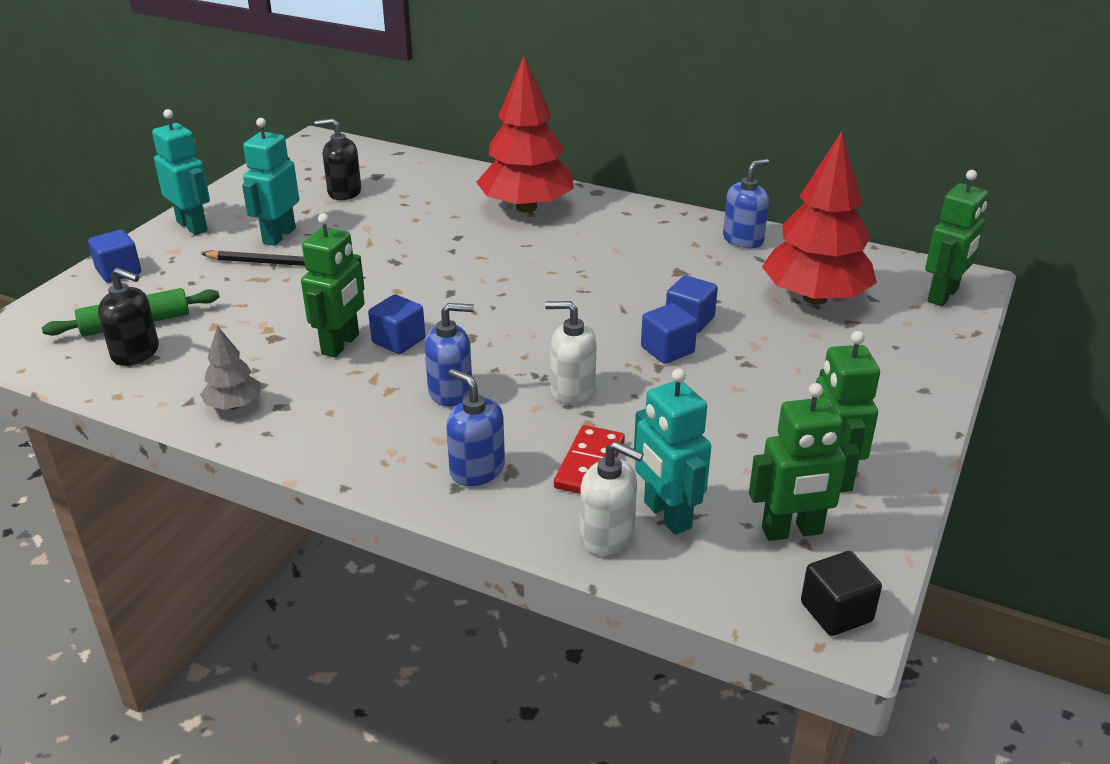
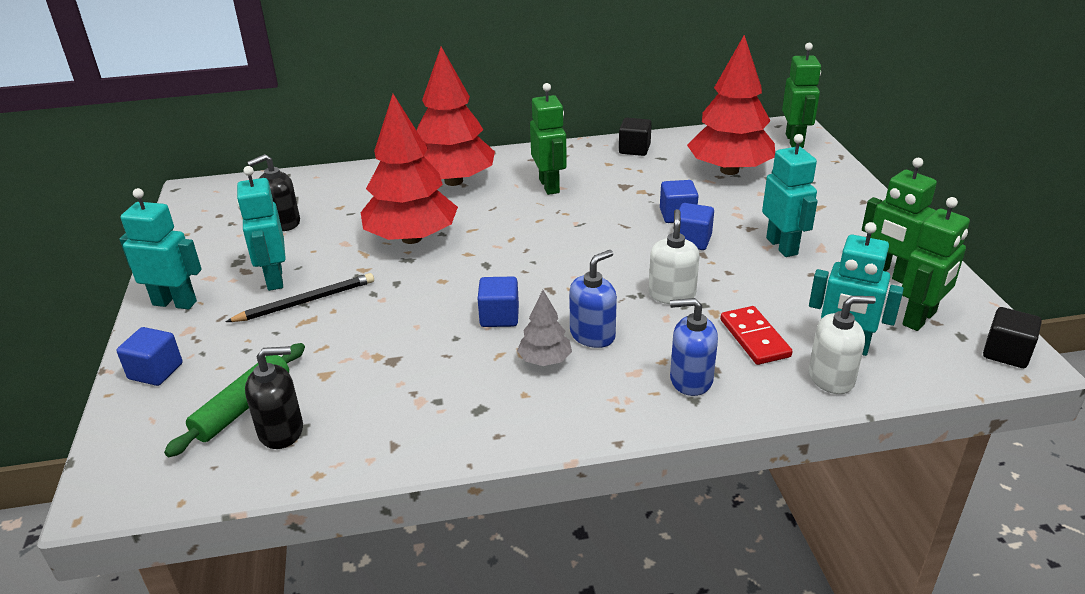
camera: 35 degrees left, 0 degrees up
grey tree [200,326,261,410] -> grey tree moved to [517,290,572,366]
green robot [301,213,365,358] -> green robot moved to [530,83,567,195]
white soap dispenser [545,301,597,405] -> white soap dispenser turned 120 degrees clockwise [649,209,700,304]
blue soap dispenser [723,159,769,248] -> black cube [619,118,652,156]
none -> red tree [361,94,458,244]
none -> turquoise robot [762,134,818,257]

